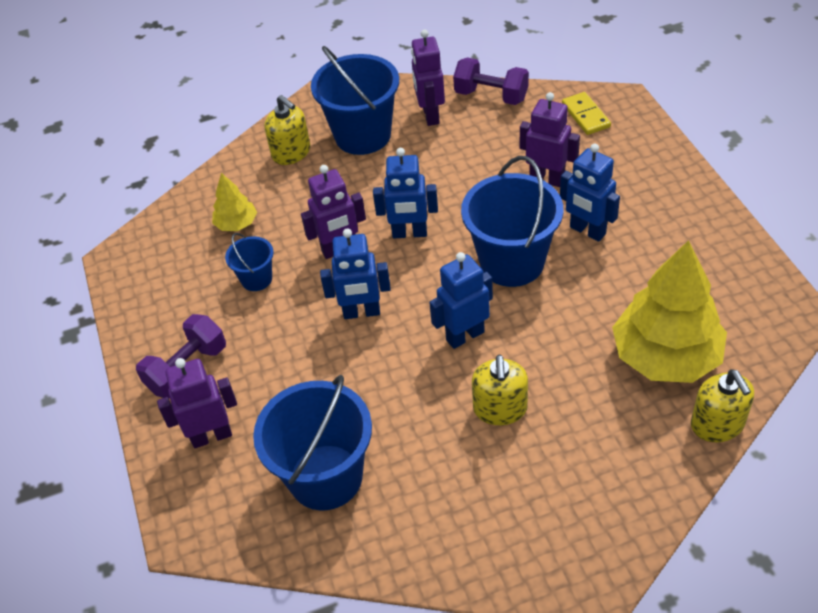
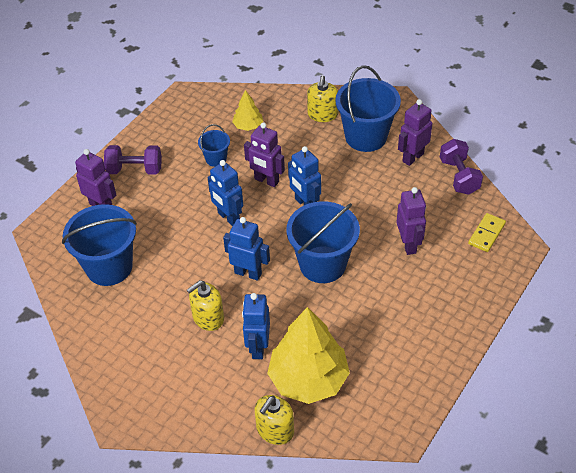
camera: 50 degrees right, 0 degrees up
blue robot [560,144,620,242] -> blue robot moved to [242,293,270,359]

